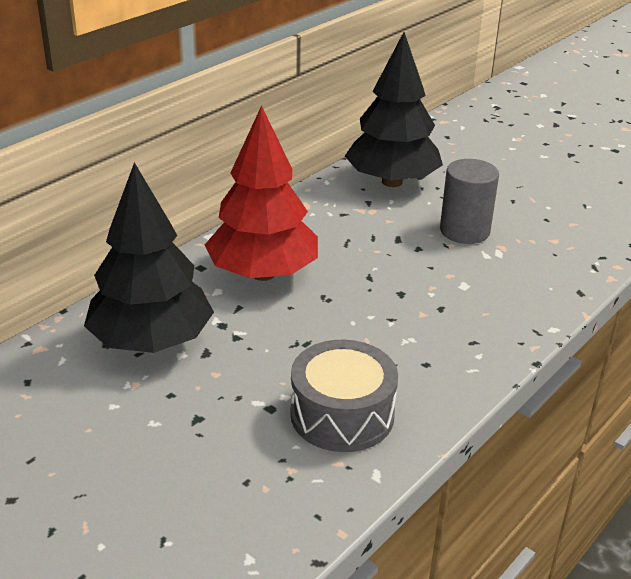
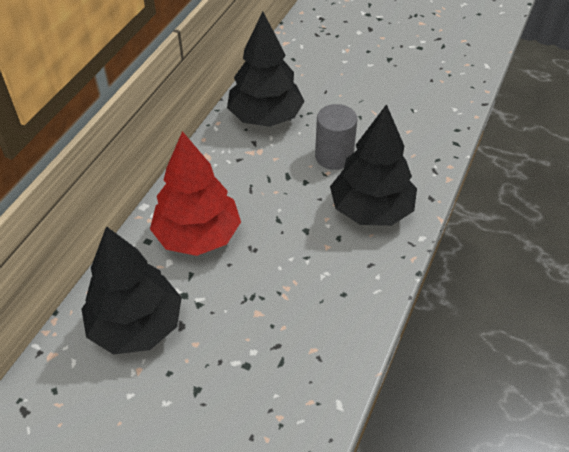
camera: 15 degrees left, 15 degrees up
grey drum [290,340,398,452] -> none
none -> black tree [330,104,417,226]

